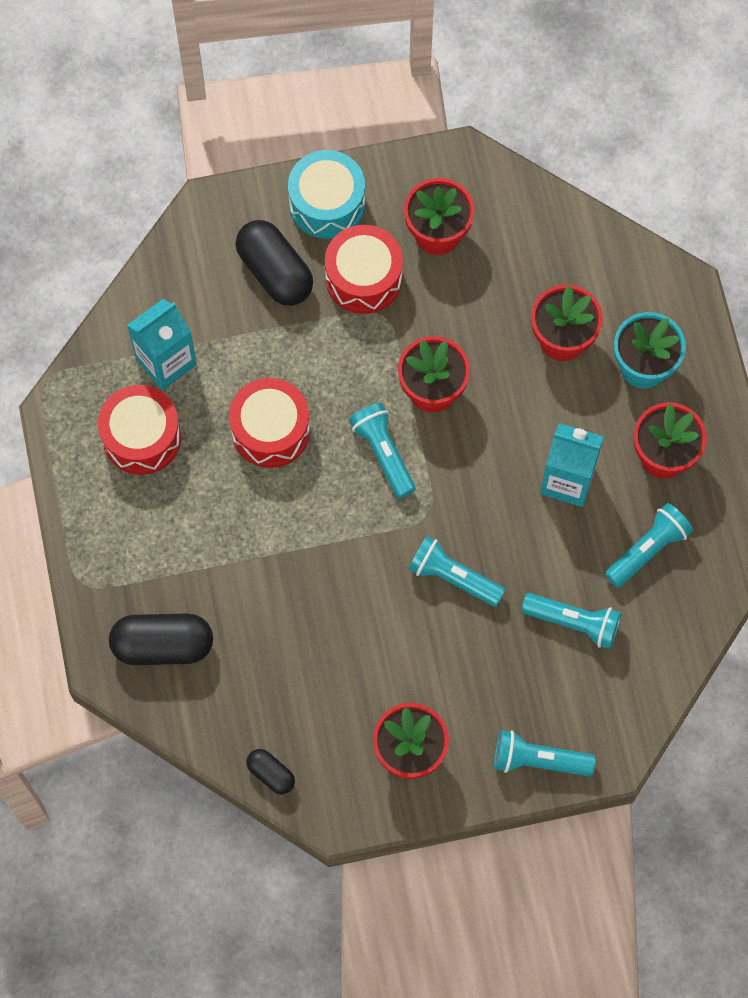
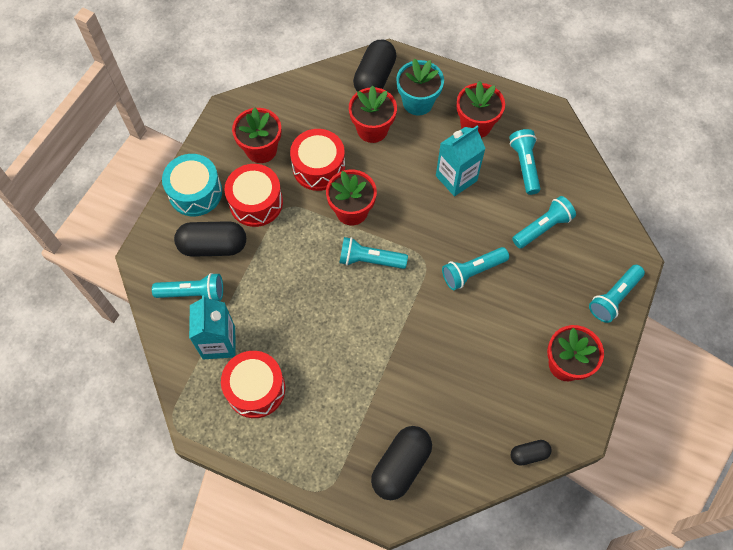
camera: 55 degrees left, 5 degrees down
red drum [229,378,310,468] -> red drum moved to [290,129,345,191]
none -> turquoise flashlight [152,273,223,301]
none -> black capsule [353,40,396,91]

